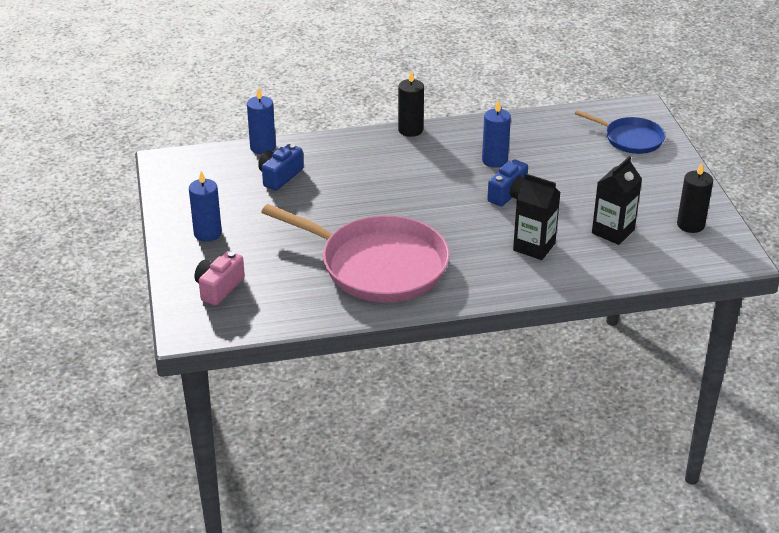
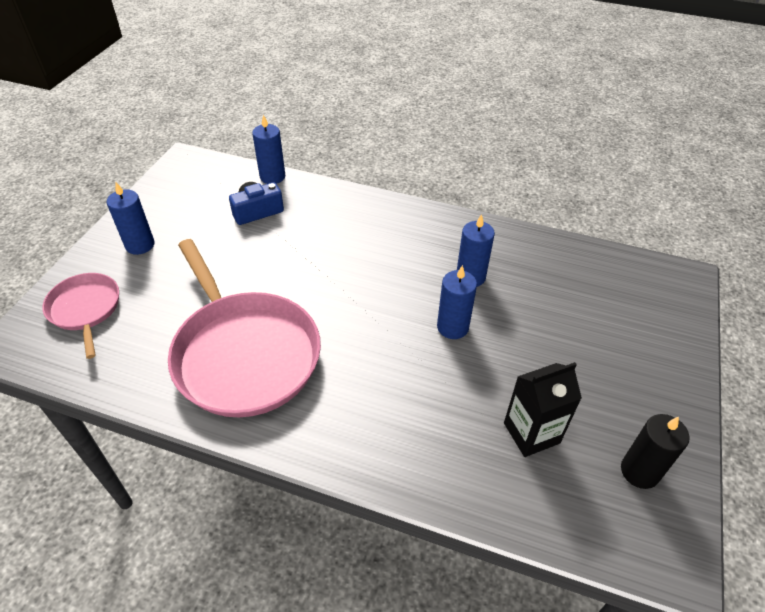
camera: 30 degrees right, 10 degrees up
pink camera [195,251,245,306] -> pink pan [42,273,119,359]
black candle [398,70,424,137] -> none
blue camera [487,159,528,207] -> blue candle [437,265,477,339]
black carton [513,173,561,260] -> none
blue pan [575,110,665,154] -> none

